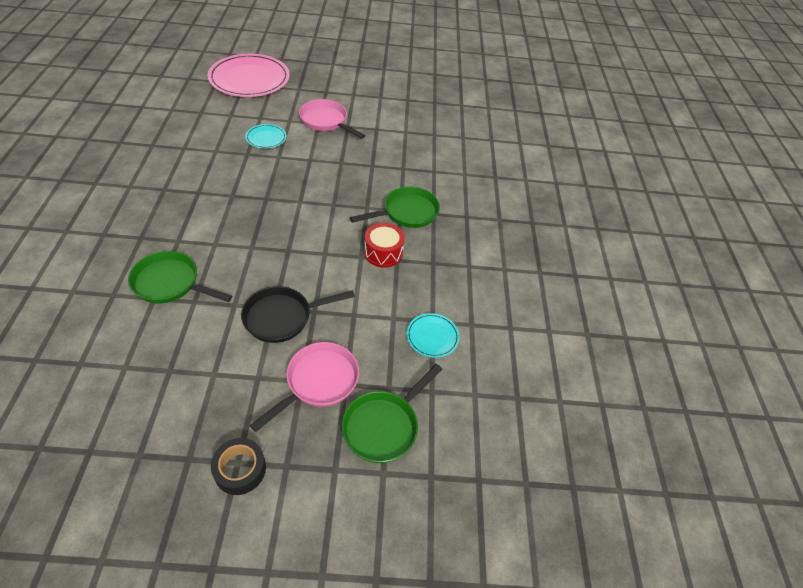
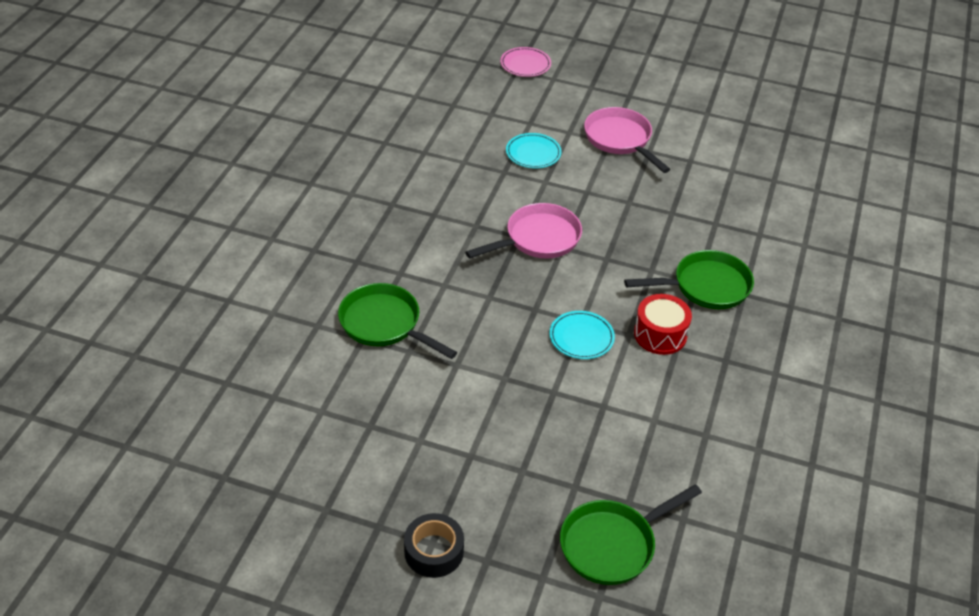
camera: 20 degrees right, 5 degrees down
pink plate [207,54,290,97] -> pink plate [500,47,551,77], size x0.45
black pan [241,286,355,343] -> none
pink pan [250,342,359,432] -> pink pan moved to [465,203,582,259]
turquoise plate [406,313,460,358] -> turquoise plate moved to [550,311,615,359]

